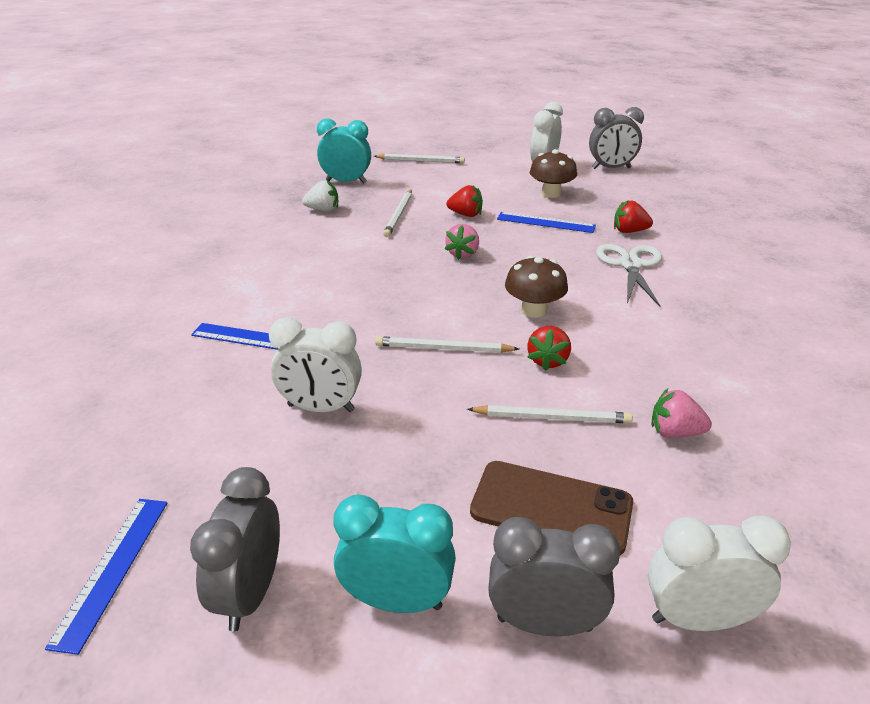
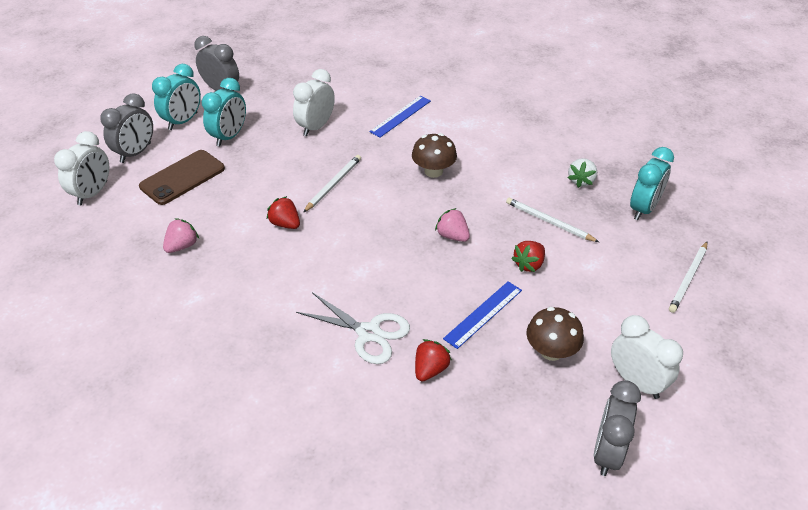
camera: 115 degrees right, 10 degrees up
blue ruler [45,499,167,655] -> none
white pencil [467,405,633,423] -> none
brown mushroom [505,256,568,318] -> brown mushroom moved to [412,133,457,178]
none -> turquoise clock [202,78,246,147]

